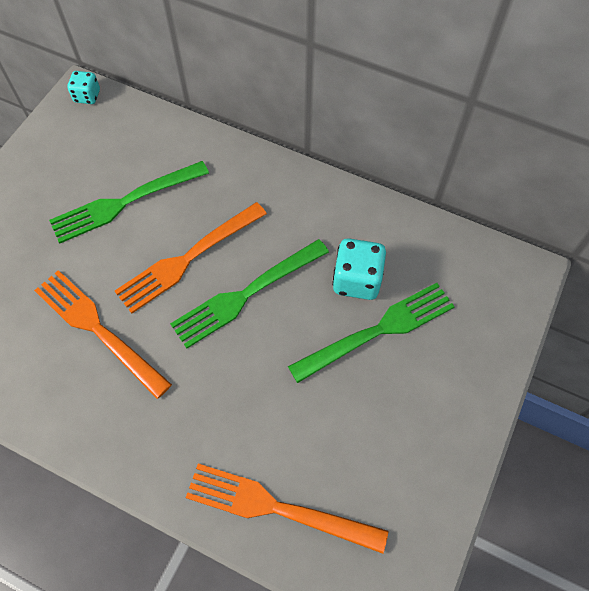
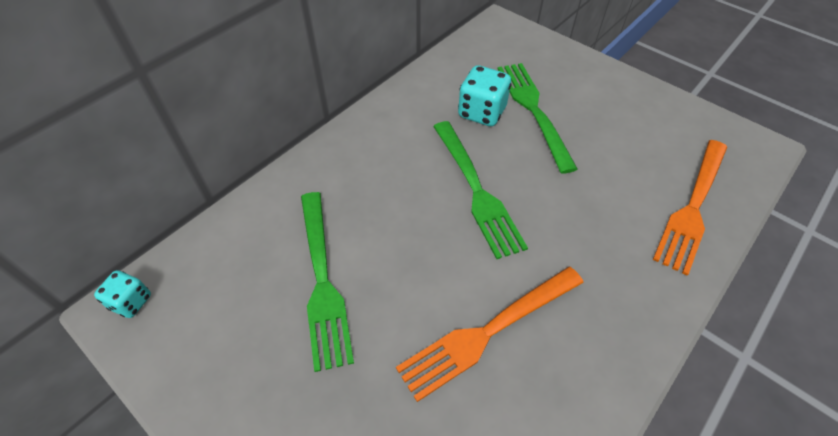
camera: 75 degrees left, 10 degrees down
orange fork [115,202,267,314] -> none

